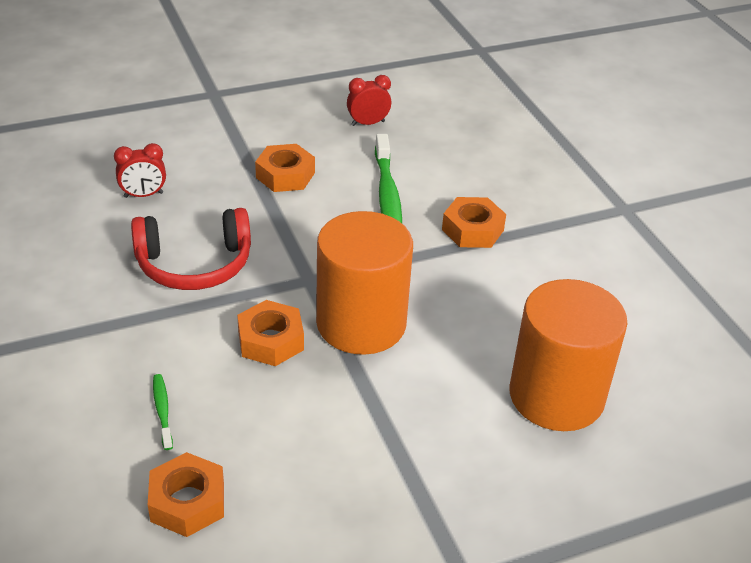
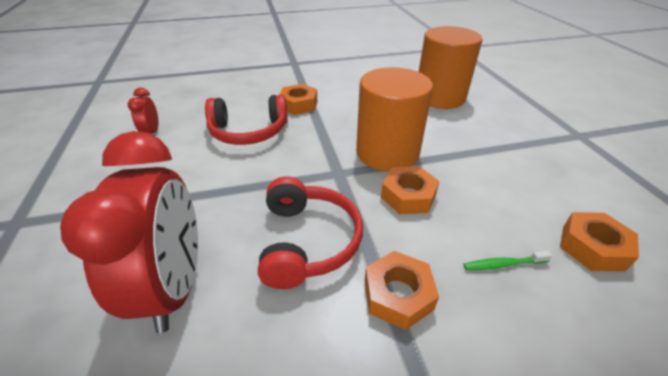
camera: 80 degrees left, 0 degrees up
red clock [114,143,166,198] -> red clock [60,131,198,333], size x2.25
orange nut [255,144,315,192] -> orange nut moved to [365,251,439,330]
green toothbrush [375,134,402,223] -> red headphones [205,94,288,145]

